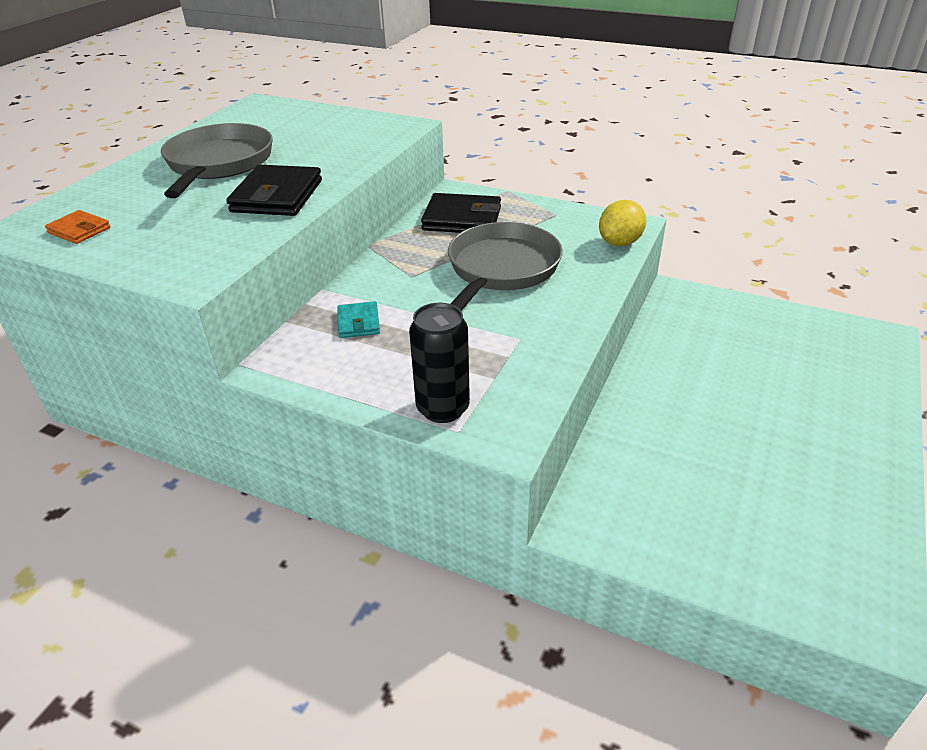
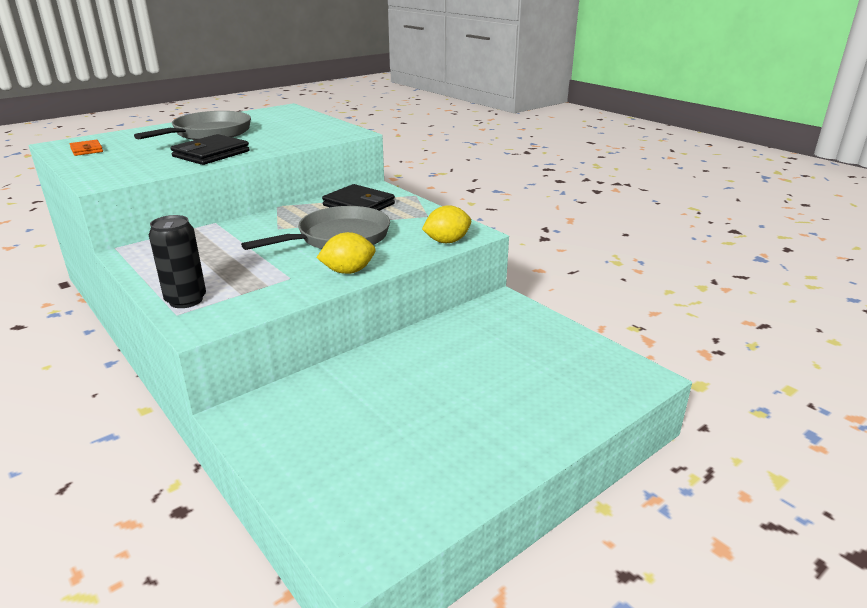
camera: 25 degrees right, 10 degrees down
turquoise wallet [337,301,380,338] -> none
none -> yellow lemon [317,232,375,274]

